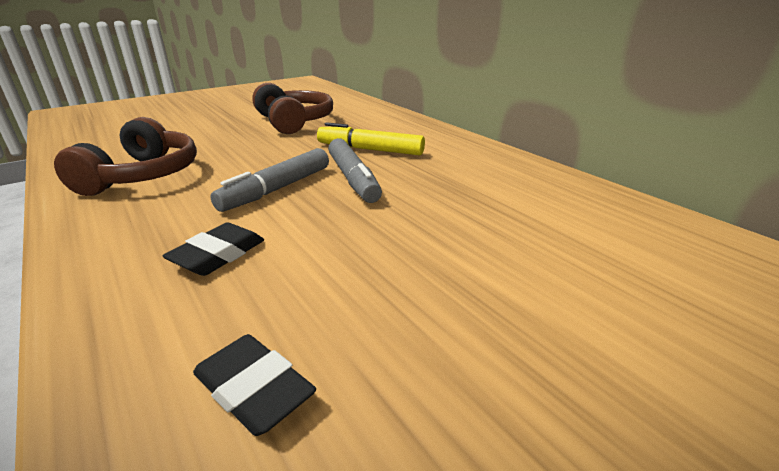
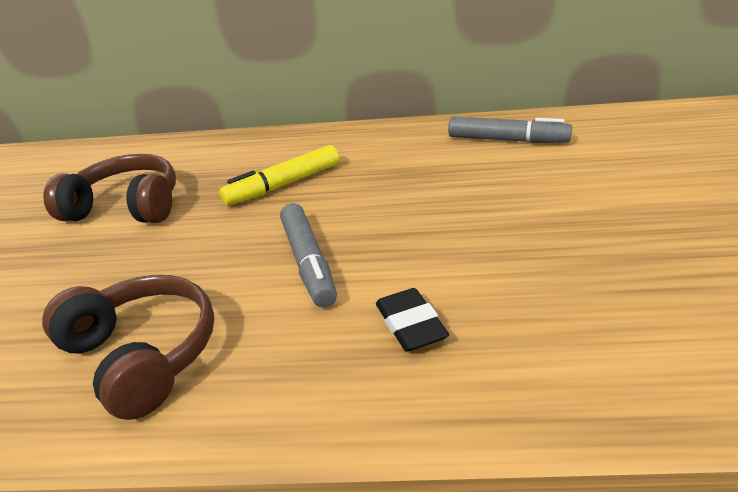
camera: 50 degrees left, 5 degrees up
black eraser [193,334,316,436] -> none
grey marker [328,138,382,203] -> grey marker moved to [448,117,572,143]

